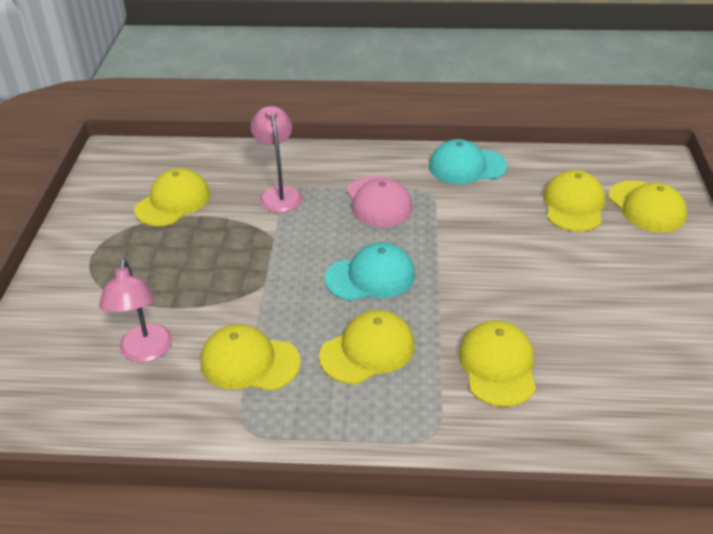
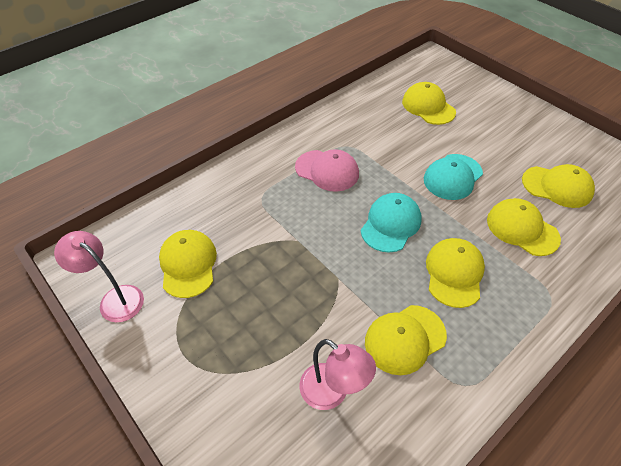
camera: 45 degrees left, 10 degrees up
pink lamp [250,106,303,213] -> pink lamp moved to [54,231,144,322]
turquoise cap [429,139,507,184] -> turquoise cap moved to [424,154,483,200]
yellow cap [608,181,687,232] -> yellow cap moved to [522,164,595,208]

